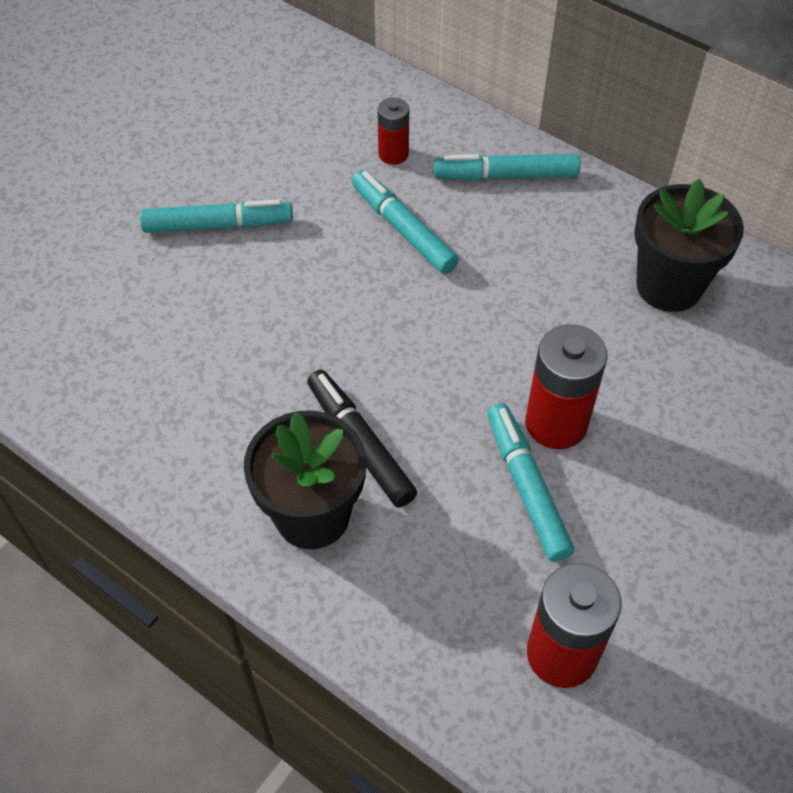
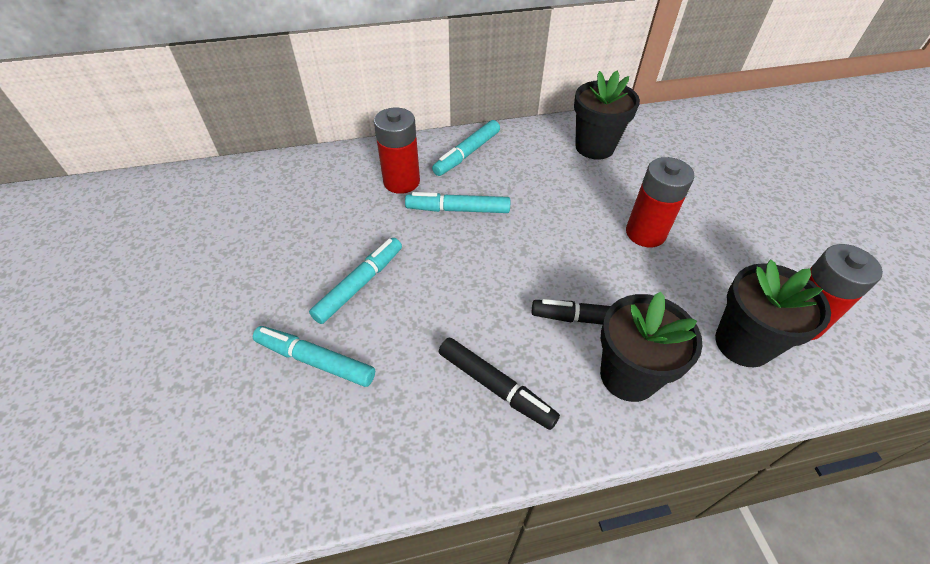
camera: 50 degrees left, 5 degrees down
red battery [378,97,409,165] -> red battery [374,108,420,194], size x1.73
turquoise marker [487,403,574,562] -> turquoise marker moved to [253,326,375,387]
none -> black marker [439,338,560,430]
none -> black flower pot [715,259,831,367]

